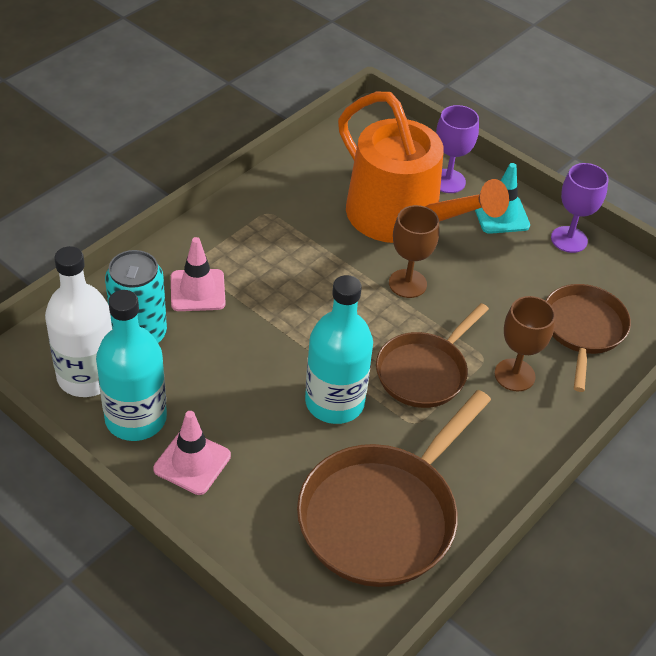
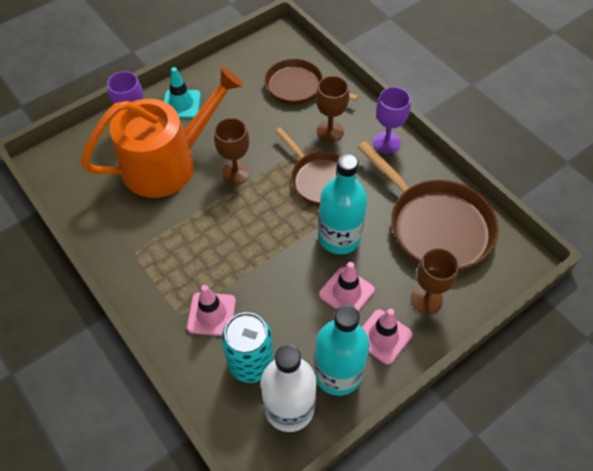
camera: 75 degrees left, 10 degrees up
purple goblet [551,163,609,253] -> purple goblet moved to [373,87,411,153]
none -> pink traffic cone [319,262,375,312]
none -> brown goblet [410,248,459,314]

